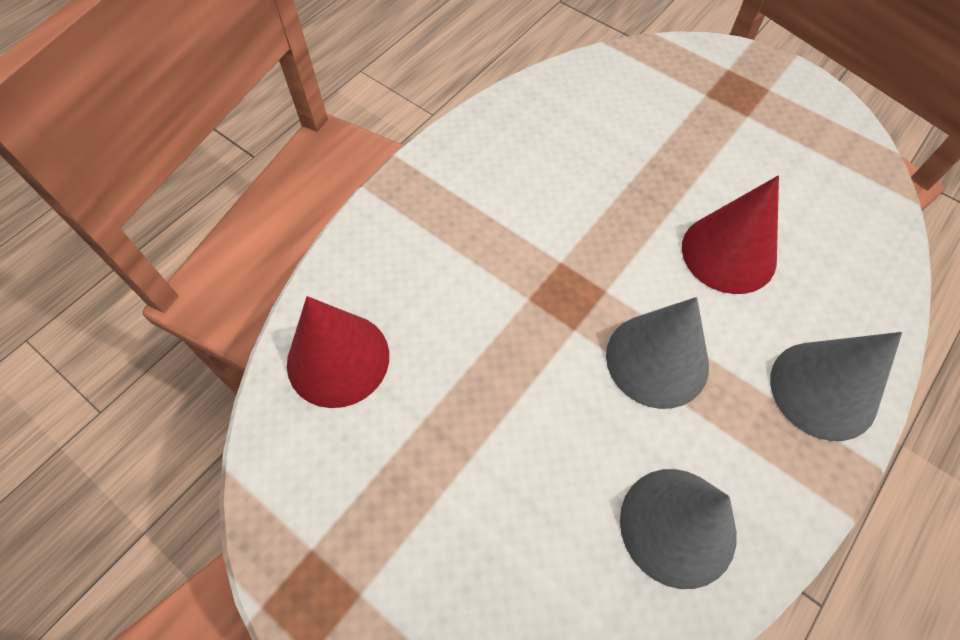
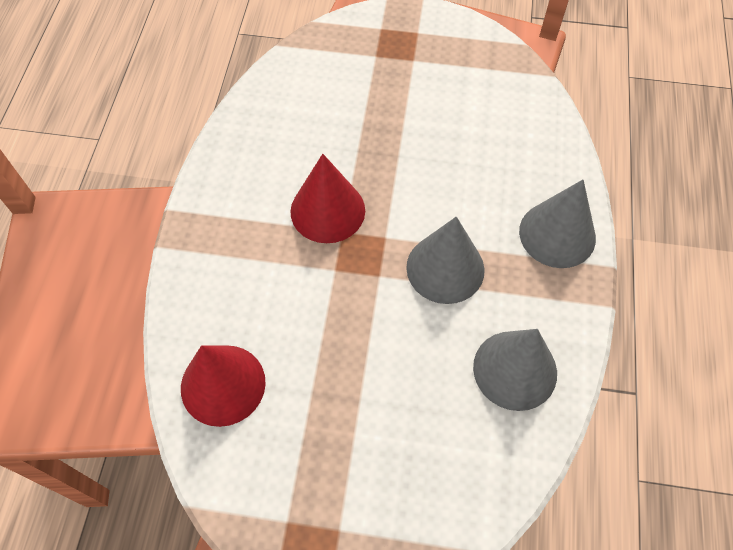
camera: 30 degrees left, 0 degrees up
red cone [682,175,779,294] -> red cone moved to [291,154,365,243]

